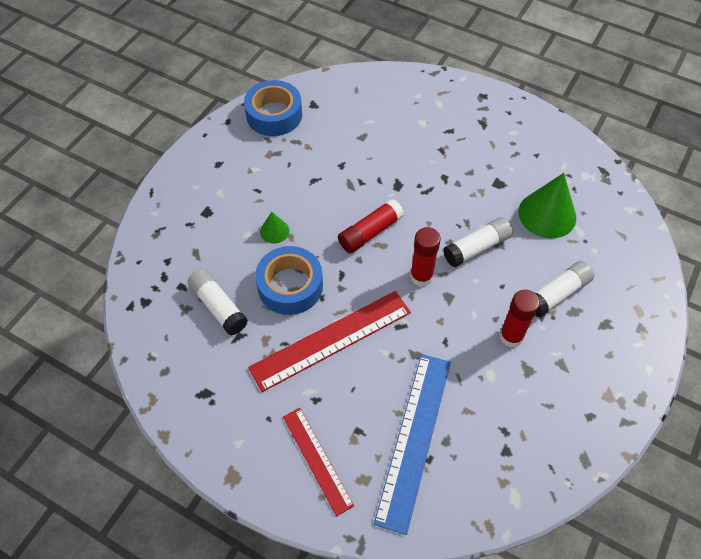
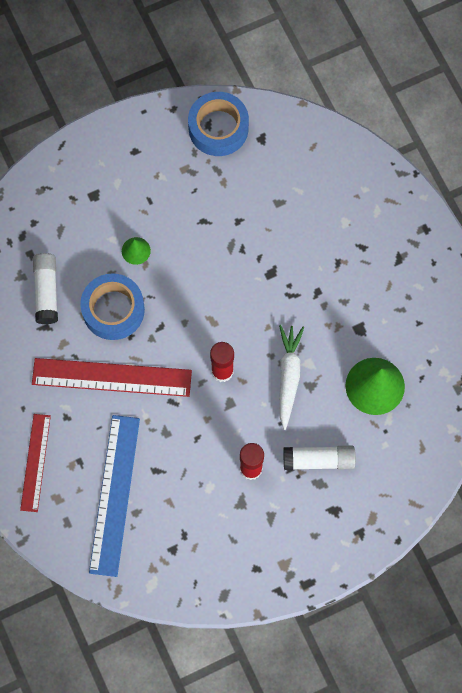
camera: 35 degrees right, 15 degrees up
red glue stick [338,199,404,253] -> none
blue ruler [374,354,451,535] -> blue ruler turned 45 degrees counterclockwise [89,415,140,577]
white glue stick [443,217,513,267] -> white carrot [279,325,304,430]

